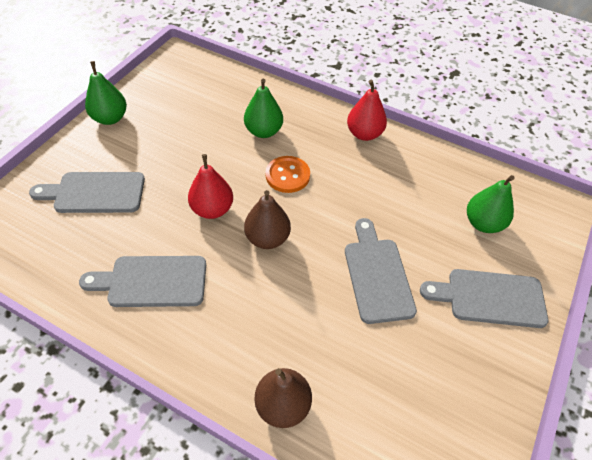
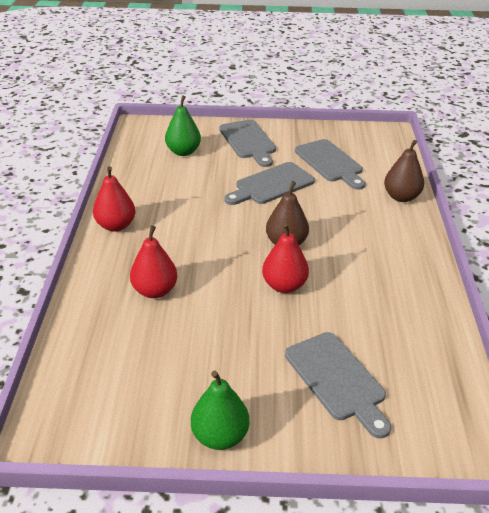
camera: 115 degrees left, 15 degrees down
grey cutting board [79,256,206,307] -> grey cutting board moved to [295,139,366,190]
green pear [244,79,283,138] -> red pear [130,225,177,298]
orange button [266,156,310,193] -> none

